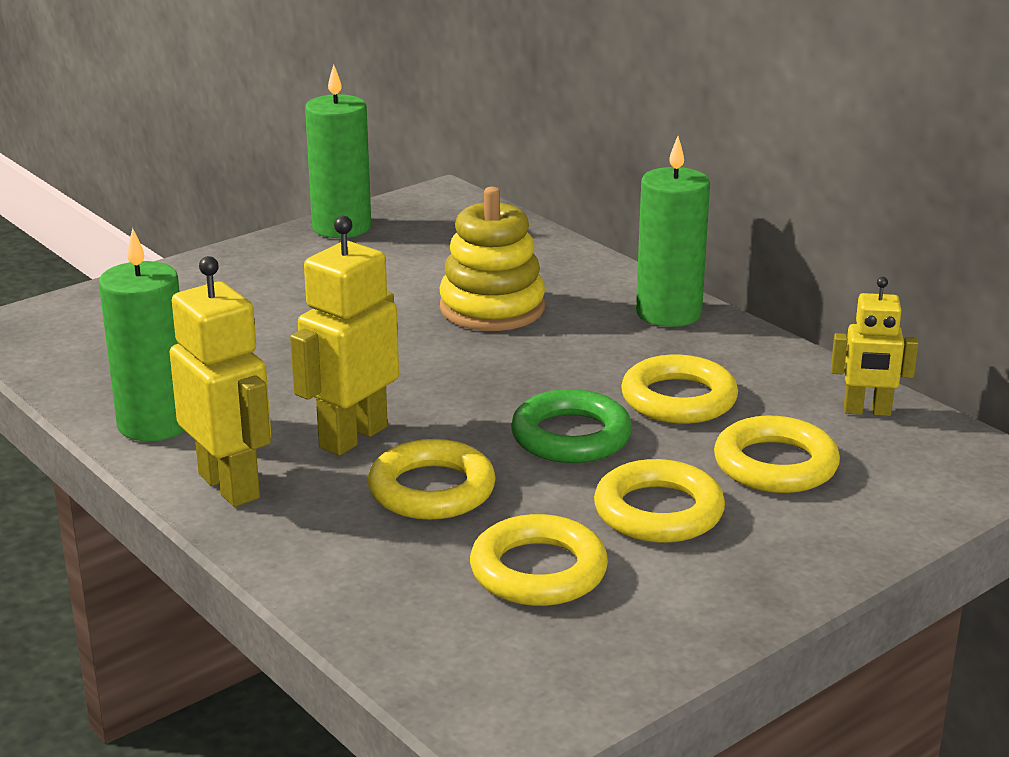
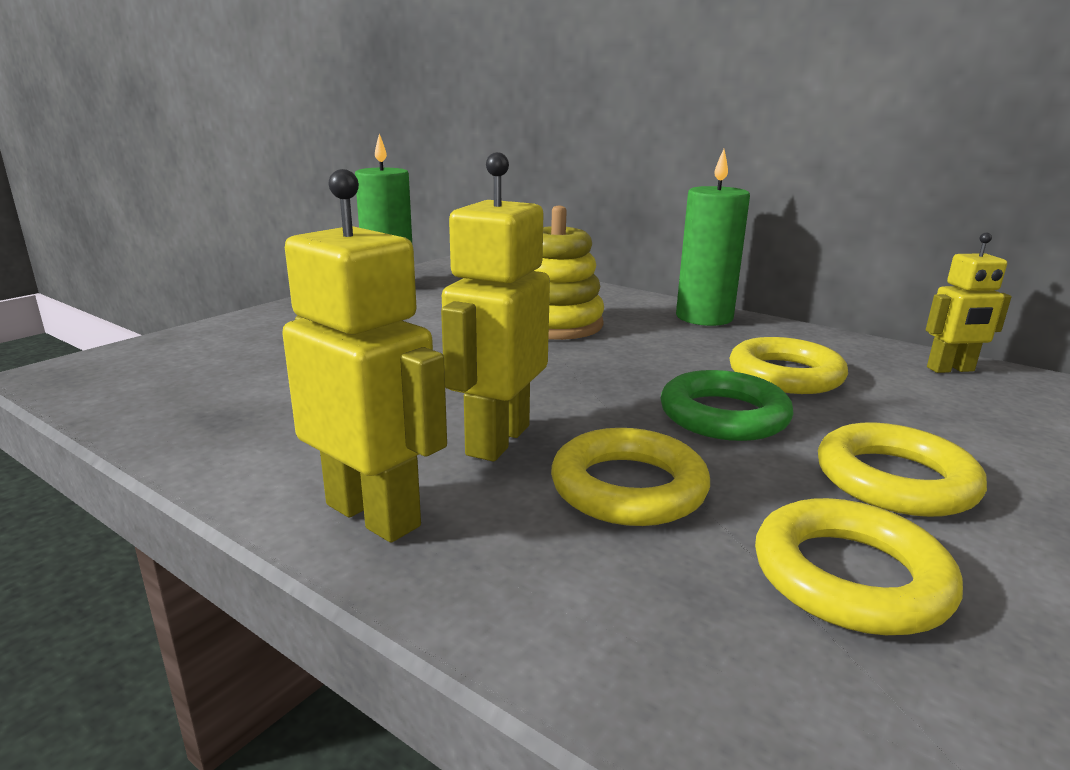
camera: 15 degrees left, 5 degrees down
green candle [99,228,185,441] -> none
yellow ring [714,416,840,493] -> none

